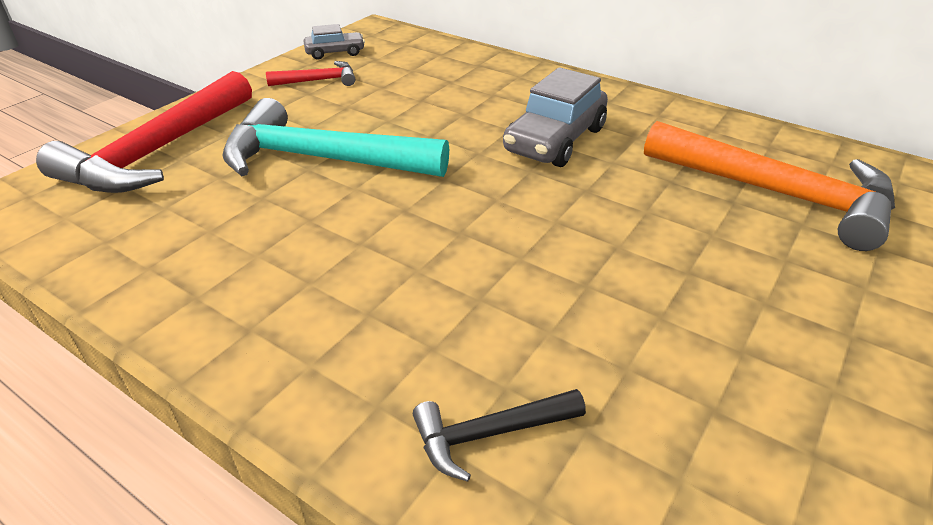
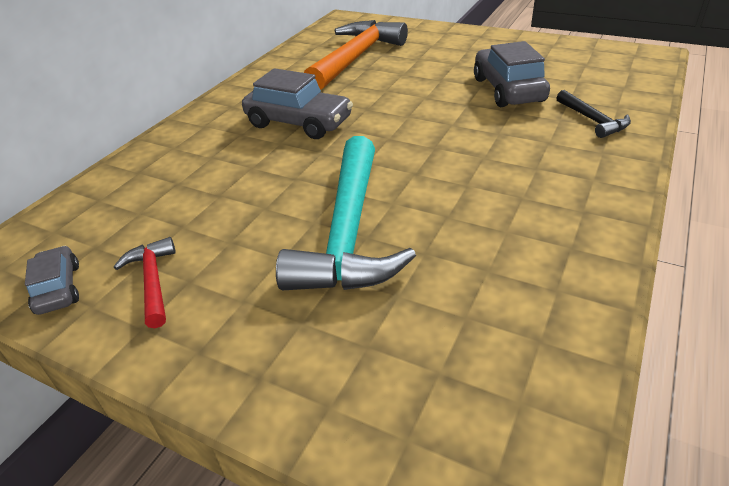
camera: 95 degrees left, 0 degrees up
red hammer [36,71,252,193] -> none
none -> grey car [474,41,550,107]

